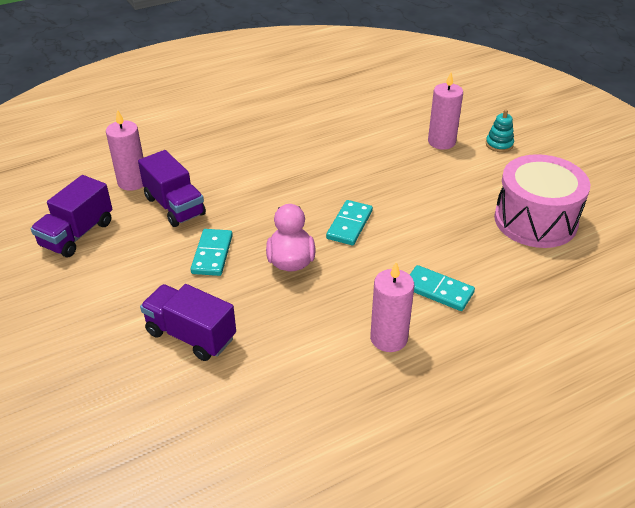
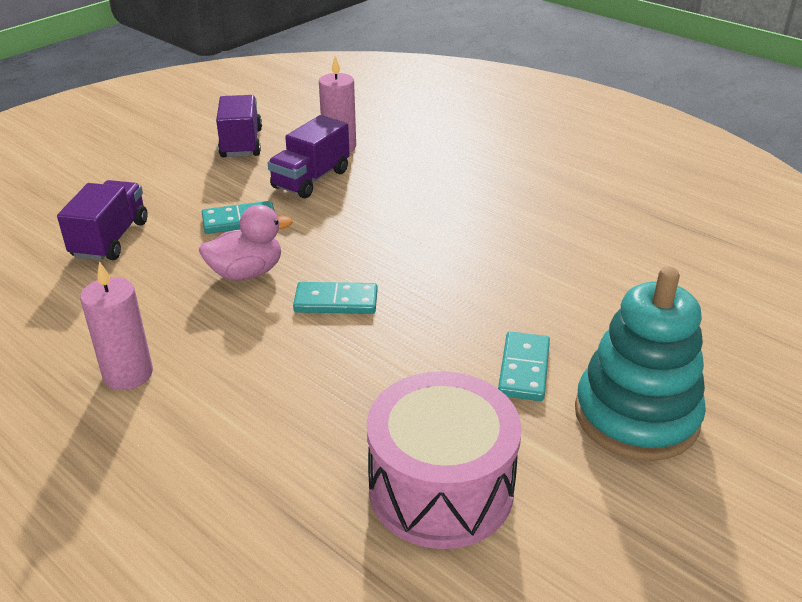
camera: 70 degrees right, 5 degrees down
purple truck [31,175,112,258] -> purple truck turned 75 degrees clockwise [216,95,262,157]
turquoise domino [410,265,475,311] -> turquoise domino moved to [498,332,550,401]
pink candle [428,72,463,150] -> none
turquoise stacking toy [486,109,514,152] -> turquoise stacking toy [575,266,706,461], size x2.43

